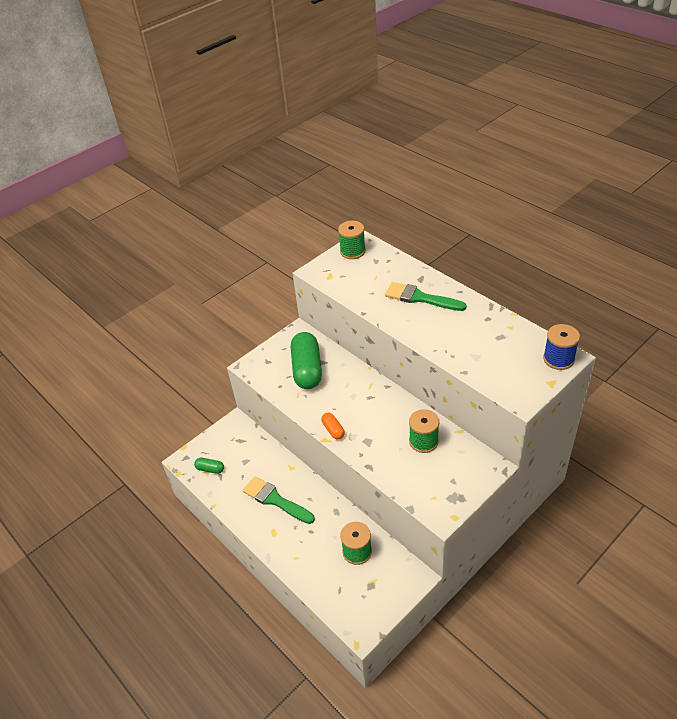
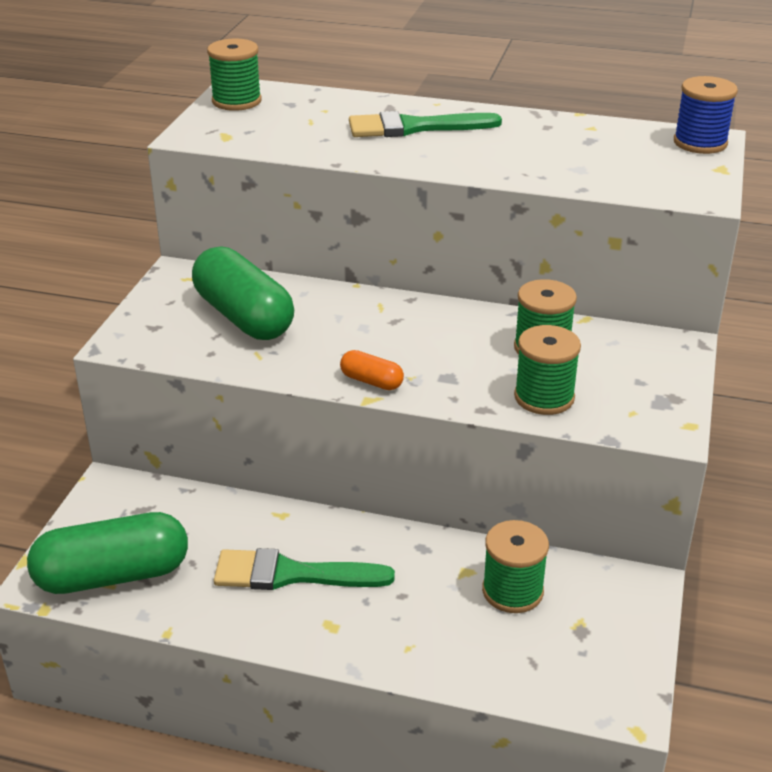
camera: 35 degrees left, 10 degrees down
green capsule [194,458,224,474] -> green capsule [27,512,188,594], size x2.20
none -> green spool [514,325,581,415]

